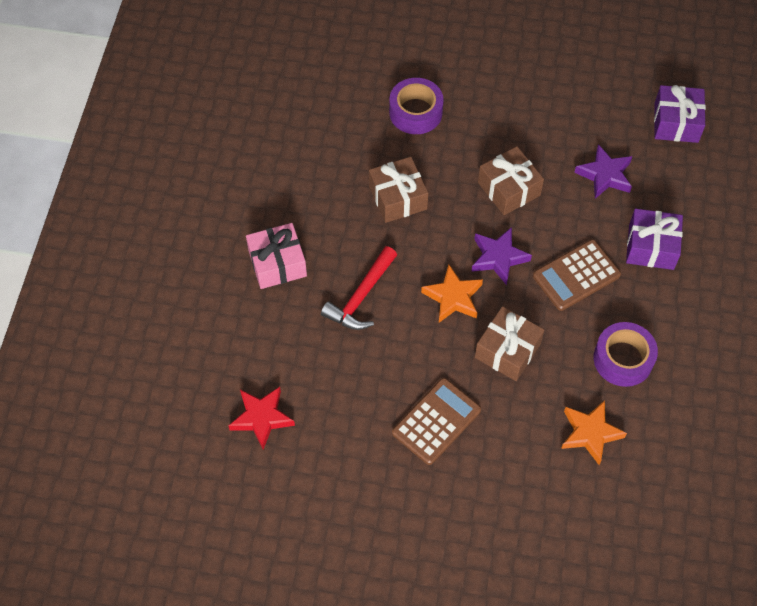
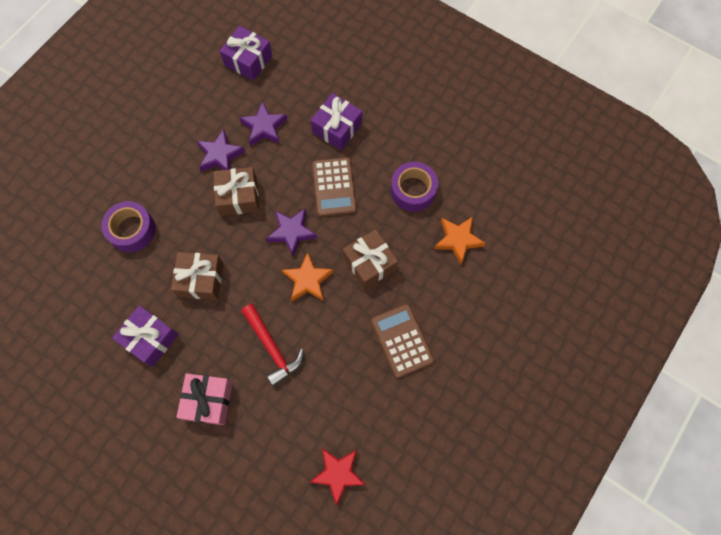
camera: 65 degrees left, 10 degrees up
none -> purple gift [112,305,179,367]
none -> purple star [197,129,245,172]

